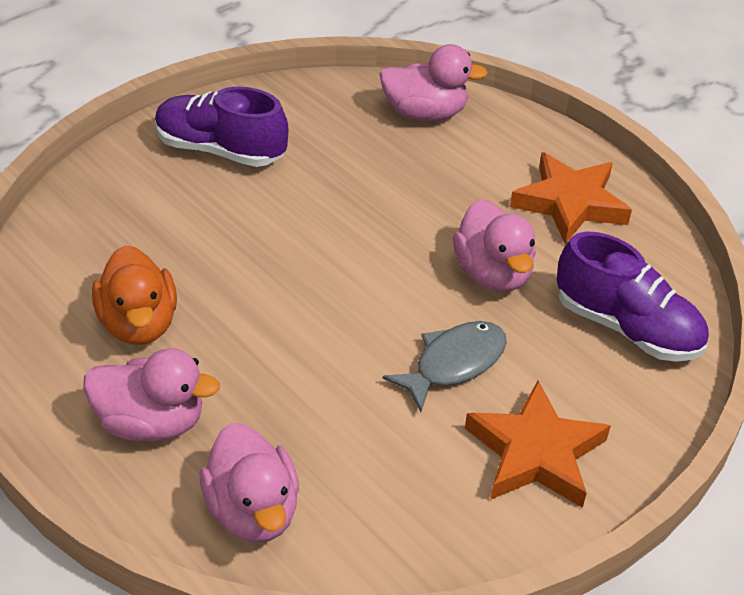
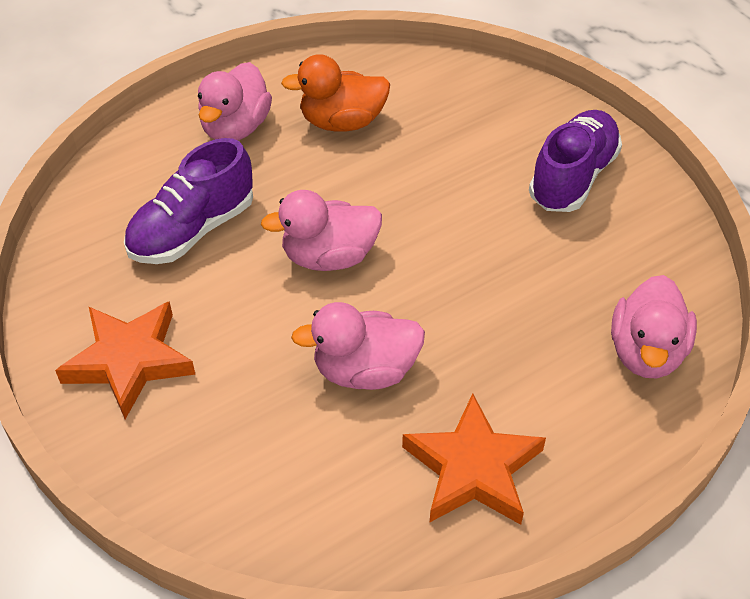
camera: 100 degrees right, 5 degrees up
pink duck [200,423,299,543] -> pink duck moved to [261,190,382,271]
grey fish [383,321,507,412] -> none
purple shoe [557,232,709,362] -> purple shoe moved to [124,138,253,264]

